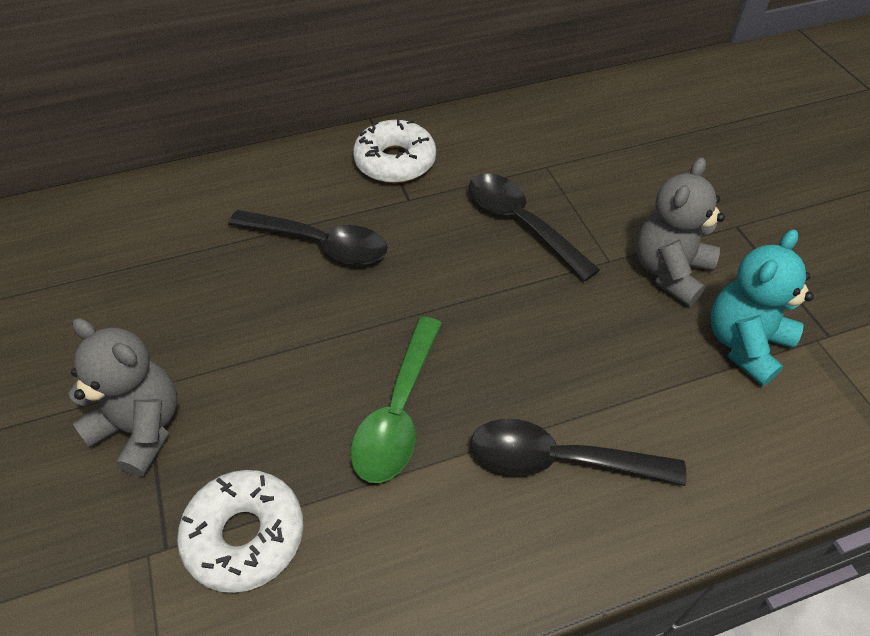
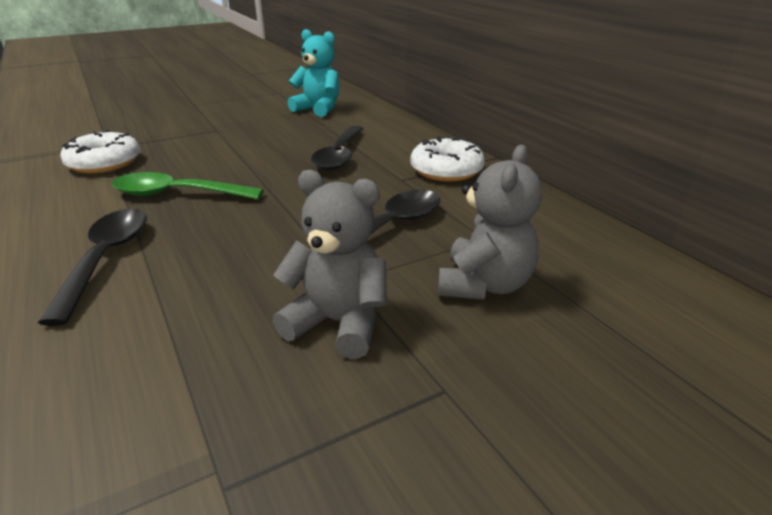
camera: 80 degrees right, 20 degrees down
grey teddy bear [68,318,177,477] -> grey teddy bear moved to [438,145,542,300]
turquoise teddy bear [711,229,814,386] -> turquoise teddy bear moved to [287,29,340,117]

